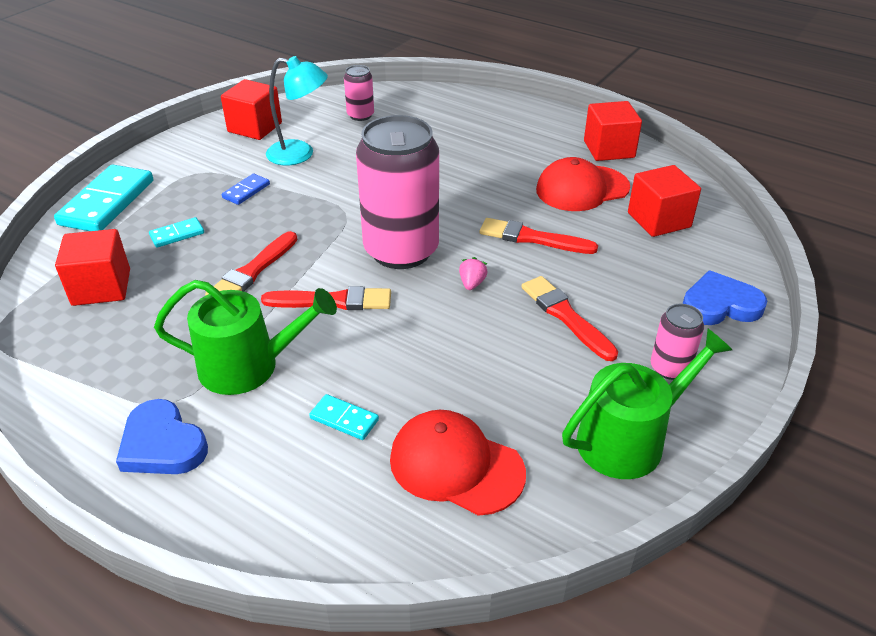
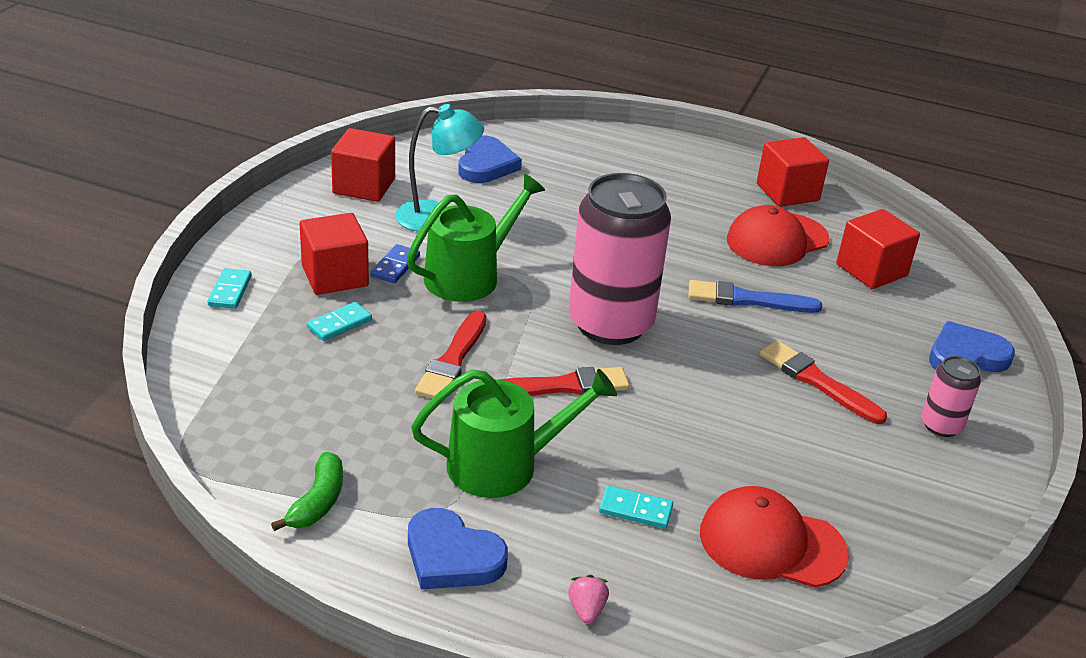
camera: 15 degrees left, 5 degrees down
turquoise domino [54,165,153,231] -> turquoise domino [208,268,252,309], size x0.47
red cube [55,229,130,306] -> red cube moved to [300,213,369,295]
pink can [344,65,374,121] -> blue heart [458,135,522,183]
pink strawberry [459,257,488,290] -> pink strawberry moved to [568,575,609,624]
red brush [479,218,598,254] -> blue brush [688,280,822,313]
green watering can [562,329,732,479] -> green watering can moved to [407,174,545,302]
none -> green banana [271,452,343,531]

